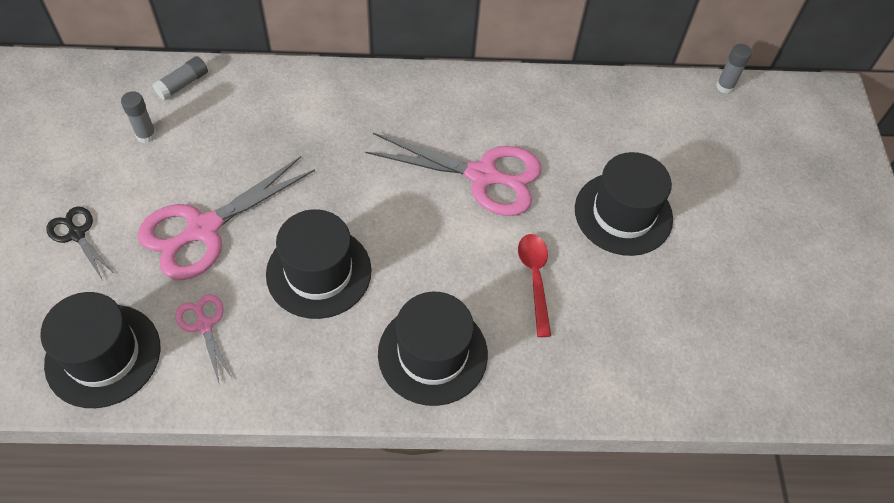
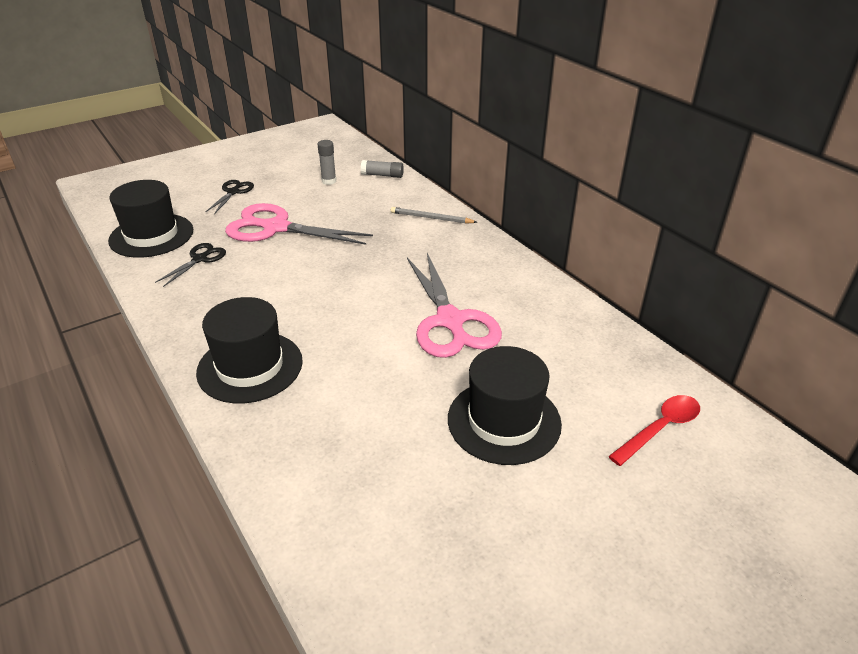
camera: 60 degrees right, 20 degrees down
pink scissors [175,294,232,383] -> black scissors [155,243,226,287]
black hat [266,209,372,319] -> none
red spoon [518,234,551,337] -> red spoon moved to [608,395,700,466]
grey glue stick [716,44,752,94] -> none
none -> grey pencil [391,207,477,224]

